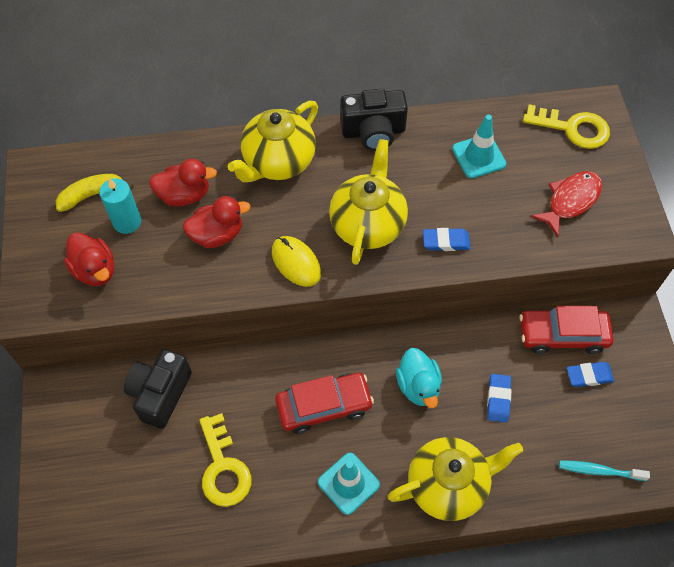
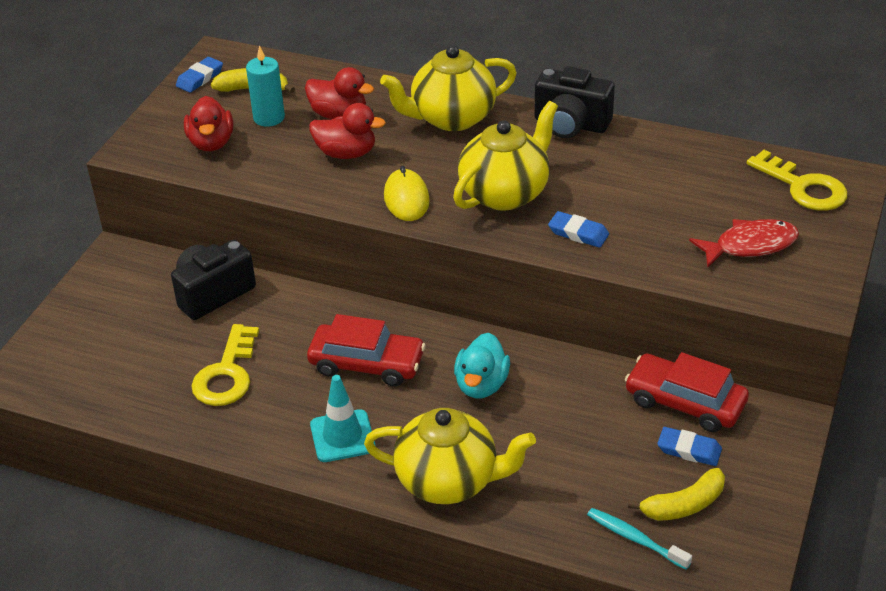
camera: 30 degrees right, 20 degrees down
turquoise traffic cone [452,115,506,179] -> none
blue eraser [487,374,512,423] -> blue eraser moved to [176,57,223,93]
none -> yellow banana [628,468,725,521]

